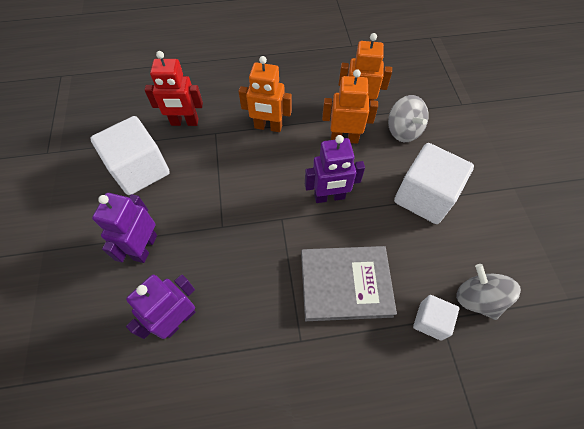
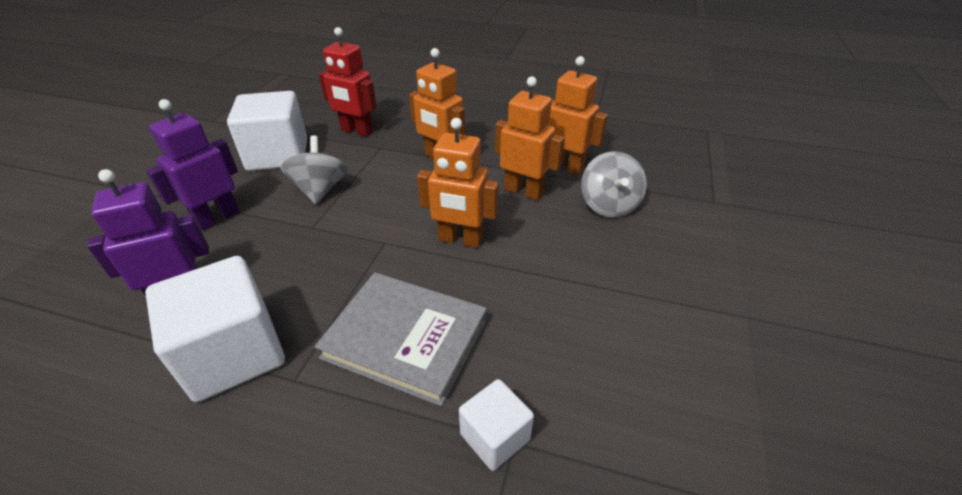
camera: 25 degrees right, 20 degrees down
purple robot [305,135,365,203] -> orange robot [417,118,499,248]
white cube [394,143,474,224] -> white cube moved to [145,256,285,402]
grey spinning top [456,264,521,320] -> grey spinning top moved to [281,135,348,204]

